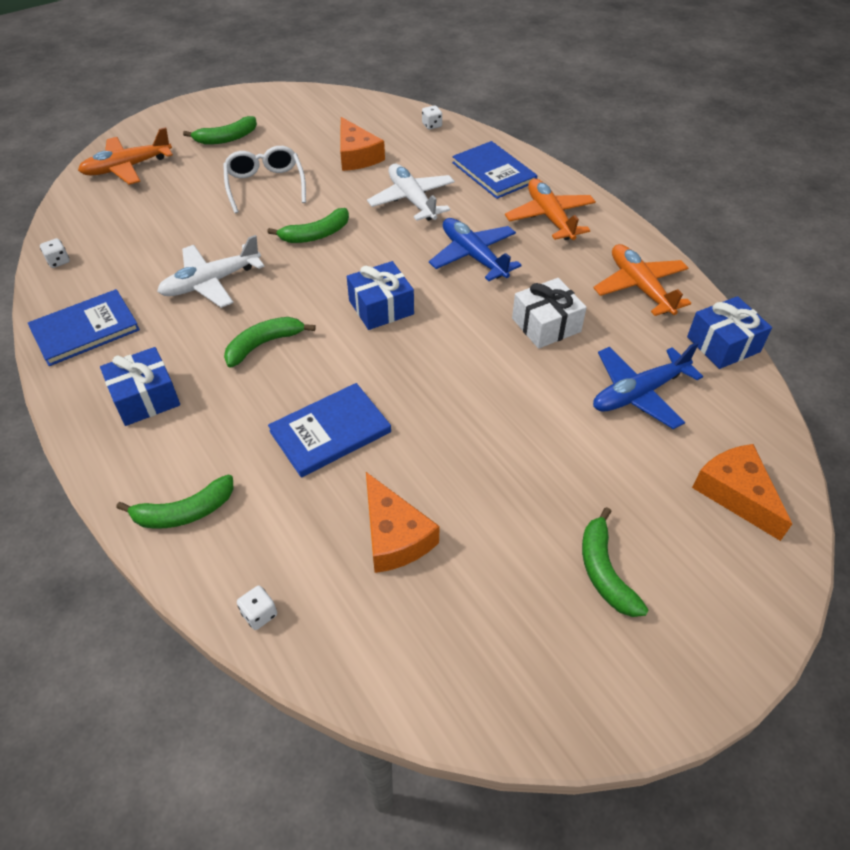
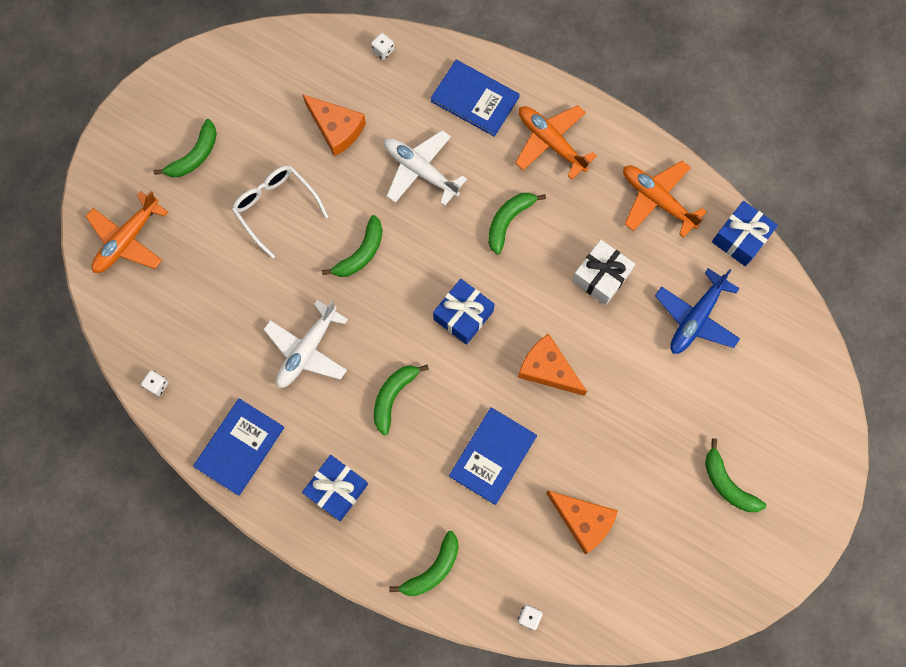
camera: 25 degrees left, 25 degrees up
blue plane [429,218,521,281] -> green banana [488,193,546,254]
orange cheese [692,444,792,541] -> orange cheese moved to [518,334,587,396]

